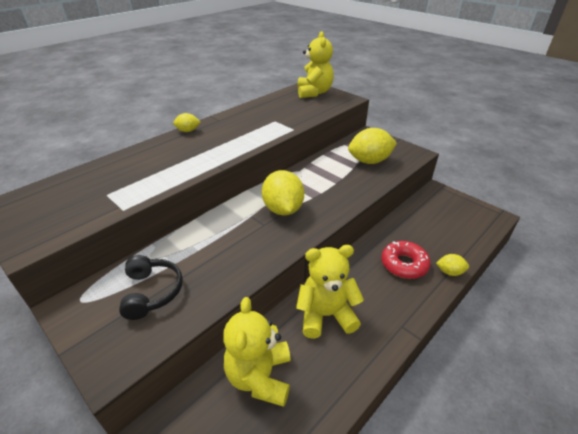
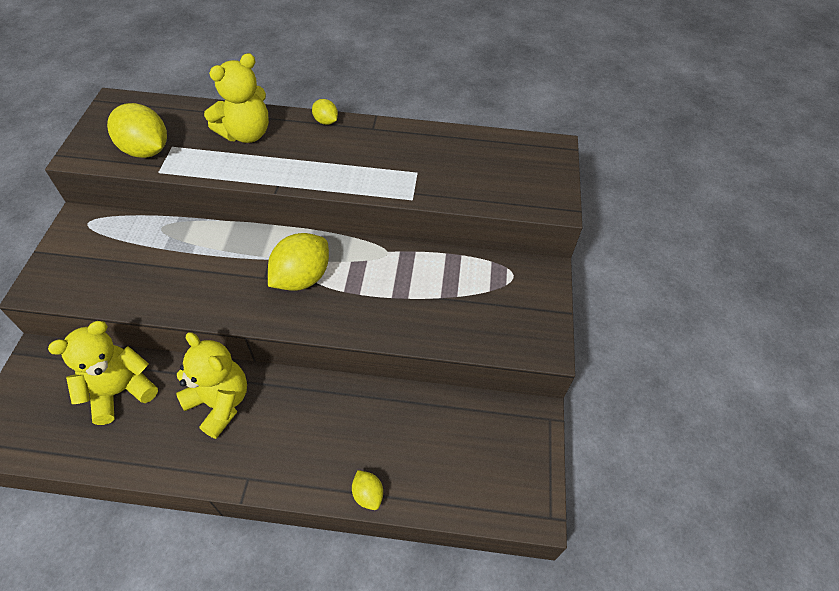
camera: 50 degrees right, 15 degrees up
black headphones [119,255,183,320] -> none
yellow teddy bear [297,31,334,98] -> yellow teddy bear moved to [204,53,269,143]
yellow lemon [348,128,397,164] -> yellow lemon moved to [107,103,167,158]
red donut [381,241,431,279] -> none

